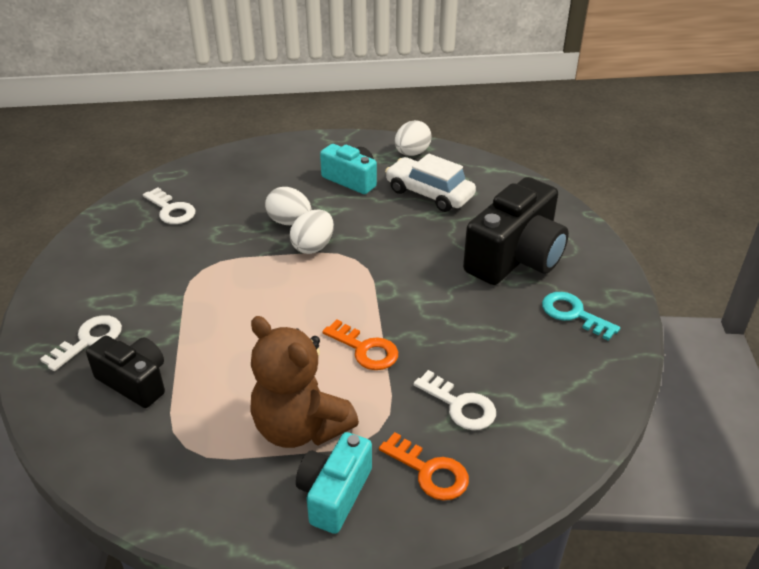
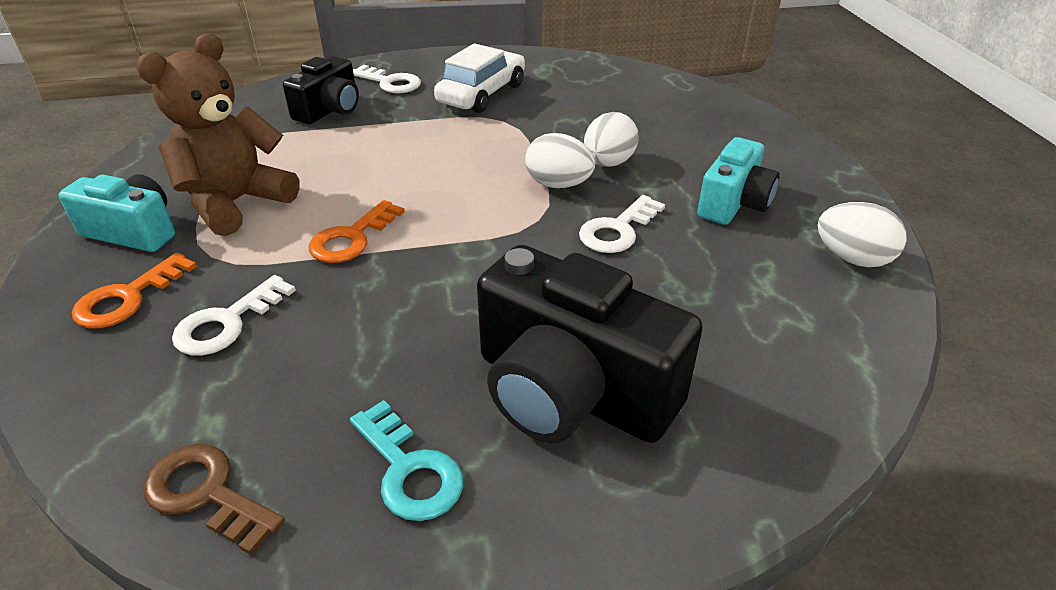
camera: 85 degrees right, 0 degrees up
white key [143,187,195,224] -> white key moved to [579,195,665,253]
white car [385,154,476,212] -> white car moved to [434,43,525,113]
turquoise key [542,292,620,341] -> turquoise key turned 105 degrees clockwise [350,400,463,521]
none -> brown key [144,444,285,555]

